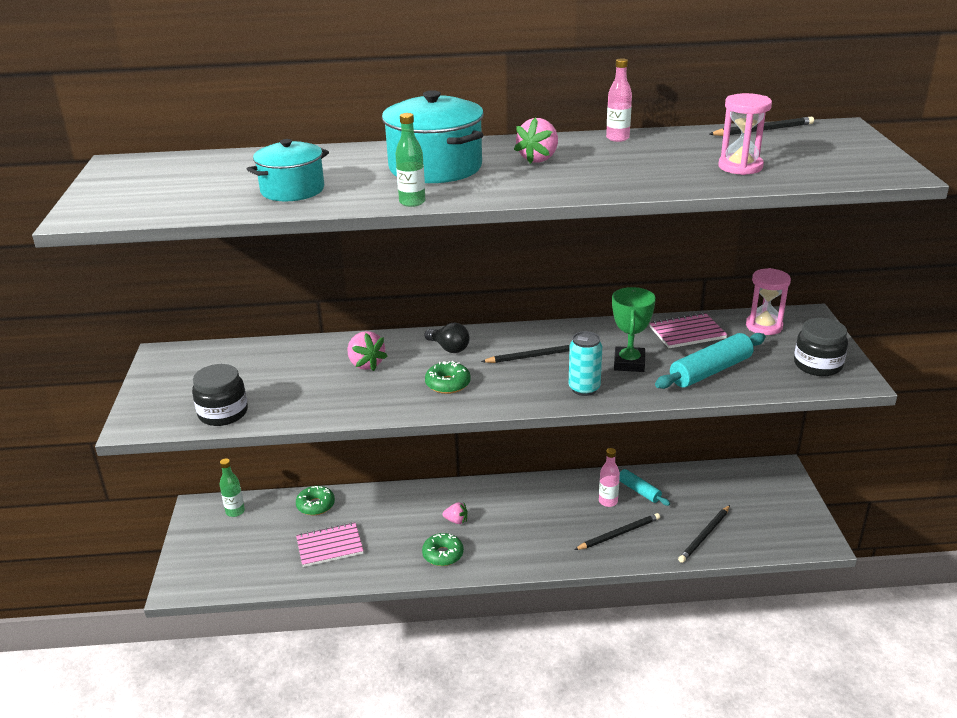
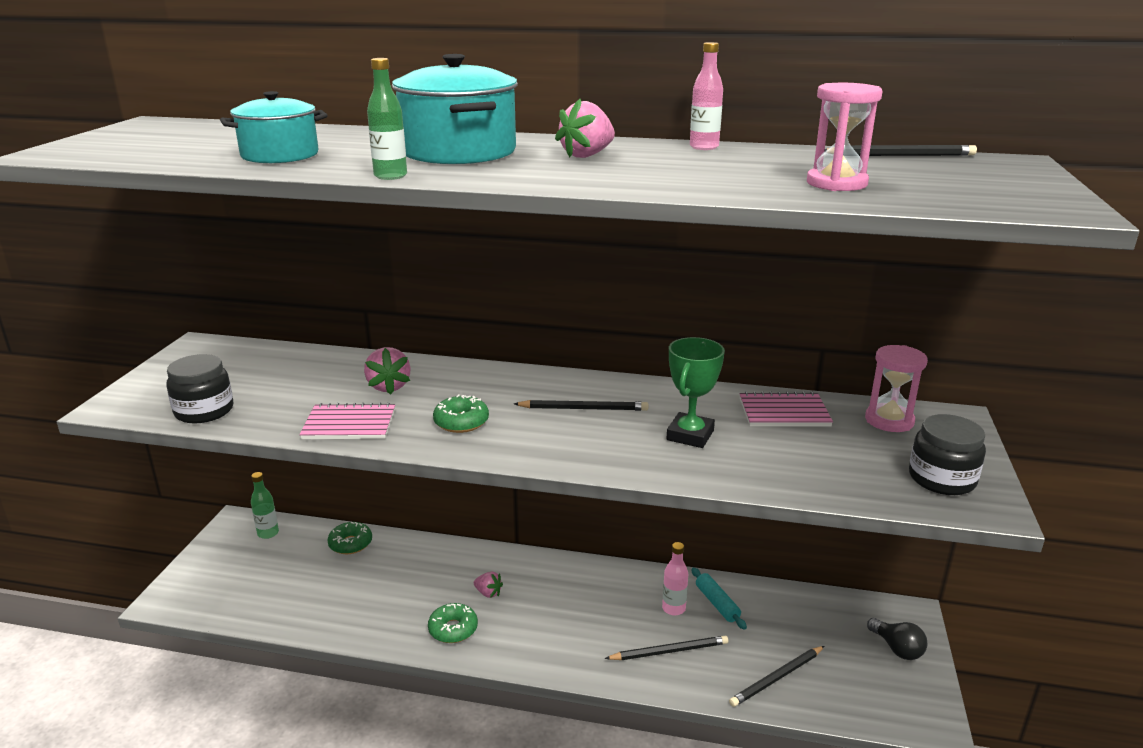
camera: 15 degrees right, 5 degrees down
pink notebook [296,522,364,567] -> pink notebook moved to [299,403,395,439]
black light bulb [424,323,470,353] -> black light bulb moved to [867,618,927,660]
turquoise can [569,331,602,396] -> none
turquoise rolling pin [655,333,766,389] -> none

